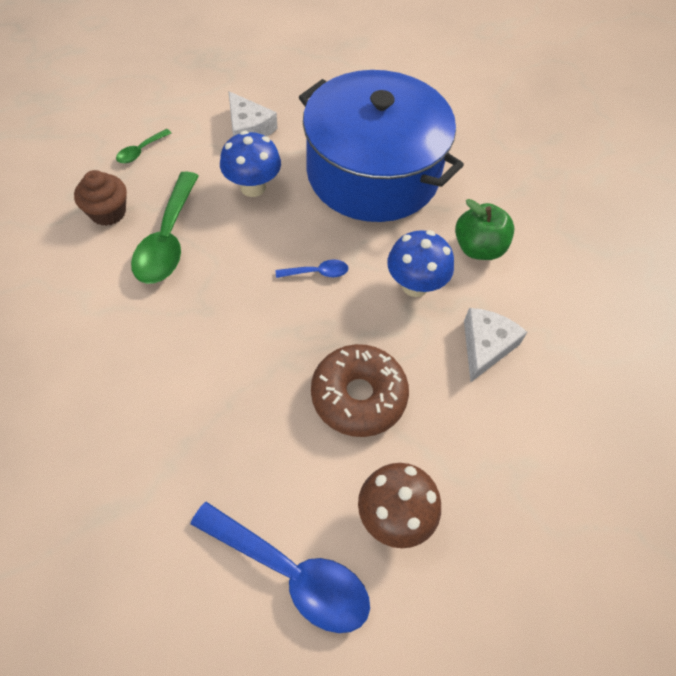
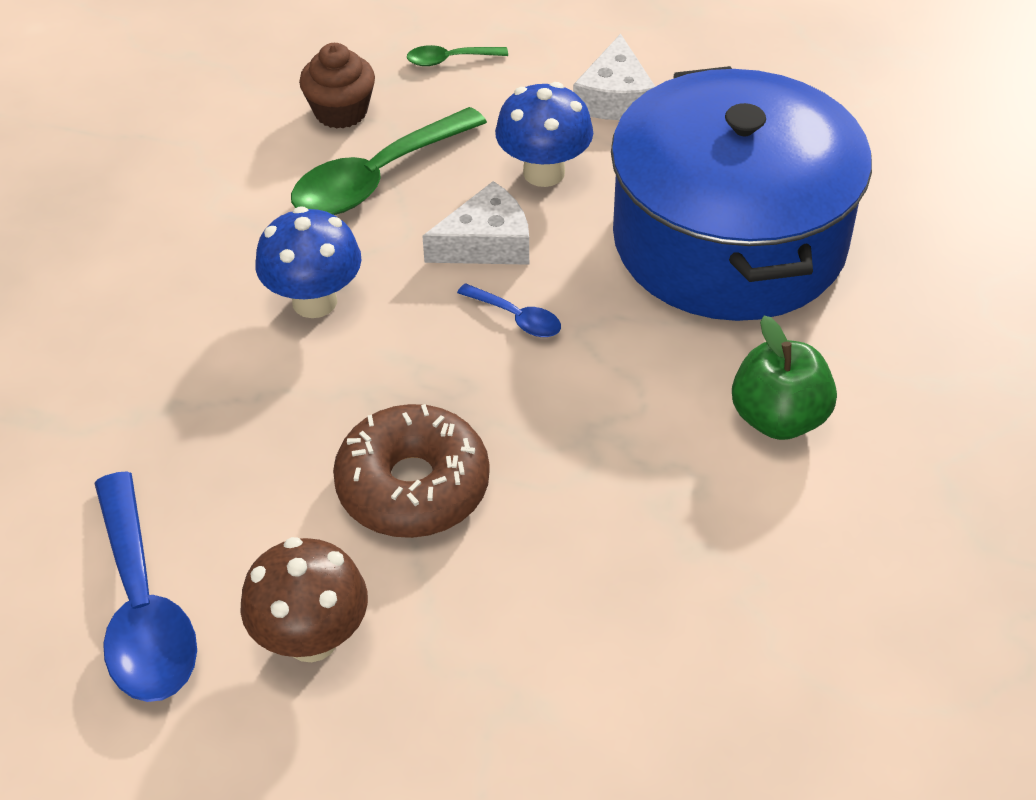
camera: 45 degrees right, 10 degrees down
blue mushroom [387,230,454,297] -> blue mushroom moved to [255,206,361,318]
white cheese [464,308,527,382] -> white cheese moved to [422,181,529,265]

